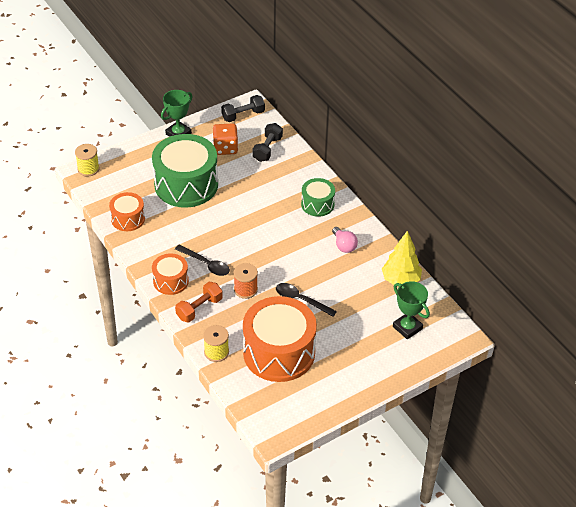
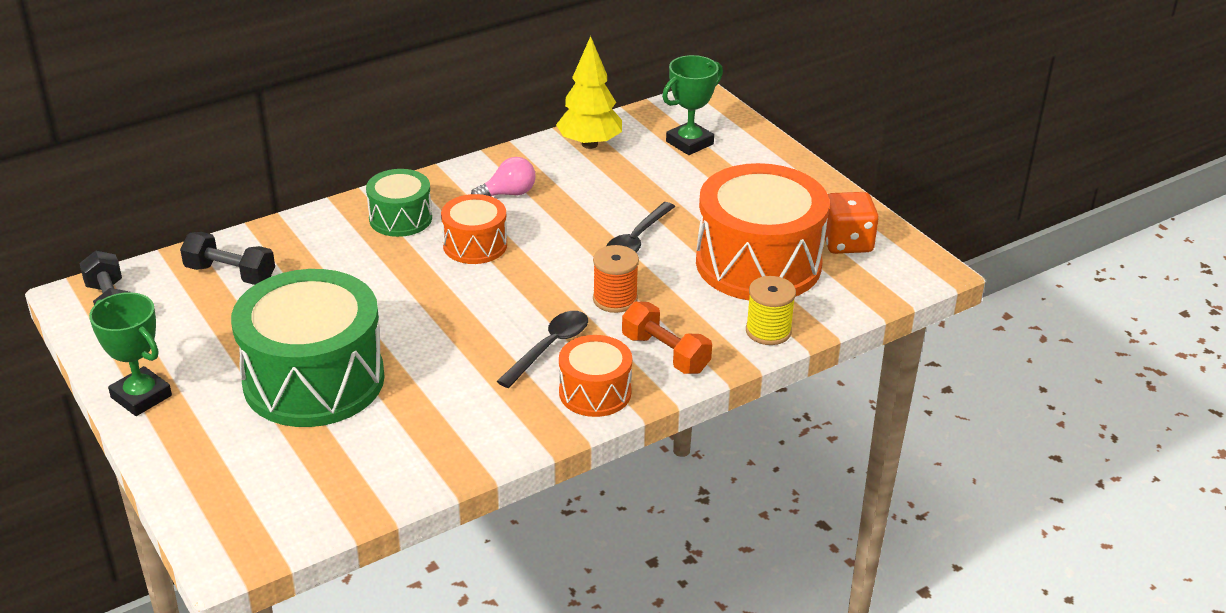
camera: 90 degrees left, 10 degrees down
yellow spool [75,144,100,177] -> none
orange drum [109,192,145,231] -> orange drum moved to [441,194,507,264]
orange dice [213,123,238,155] -> orange dice moved to [825,192,879,254]

